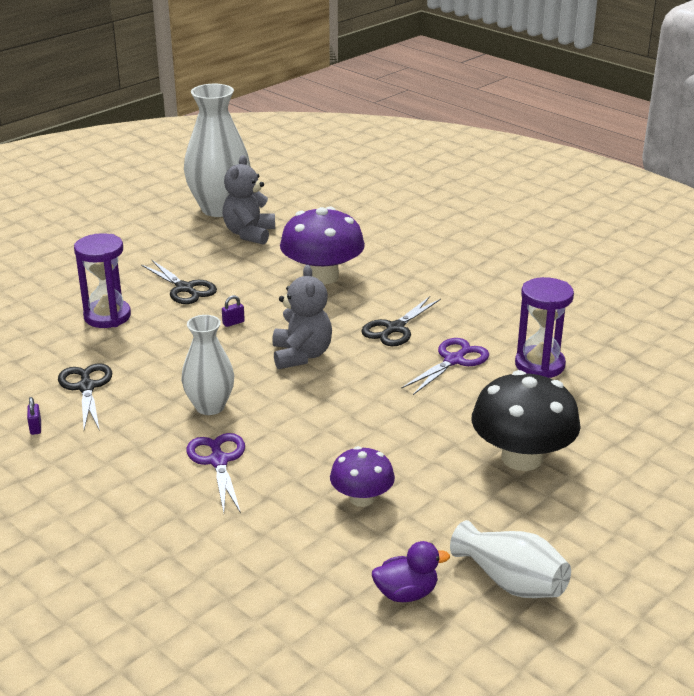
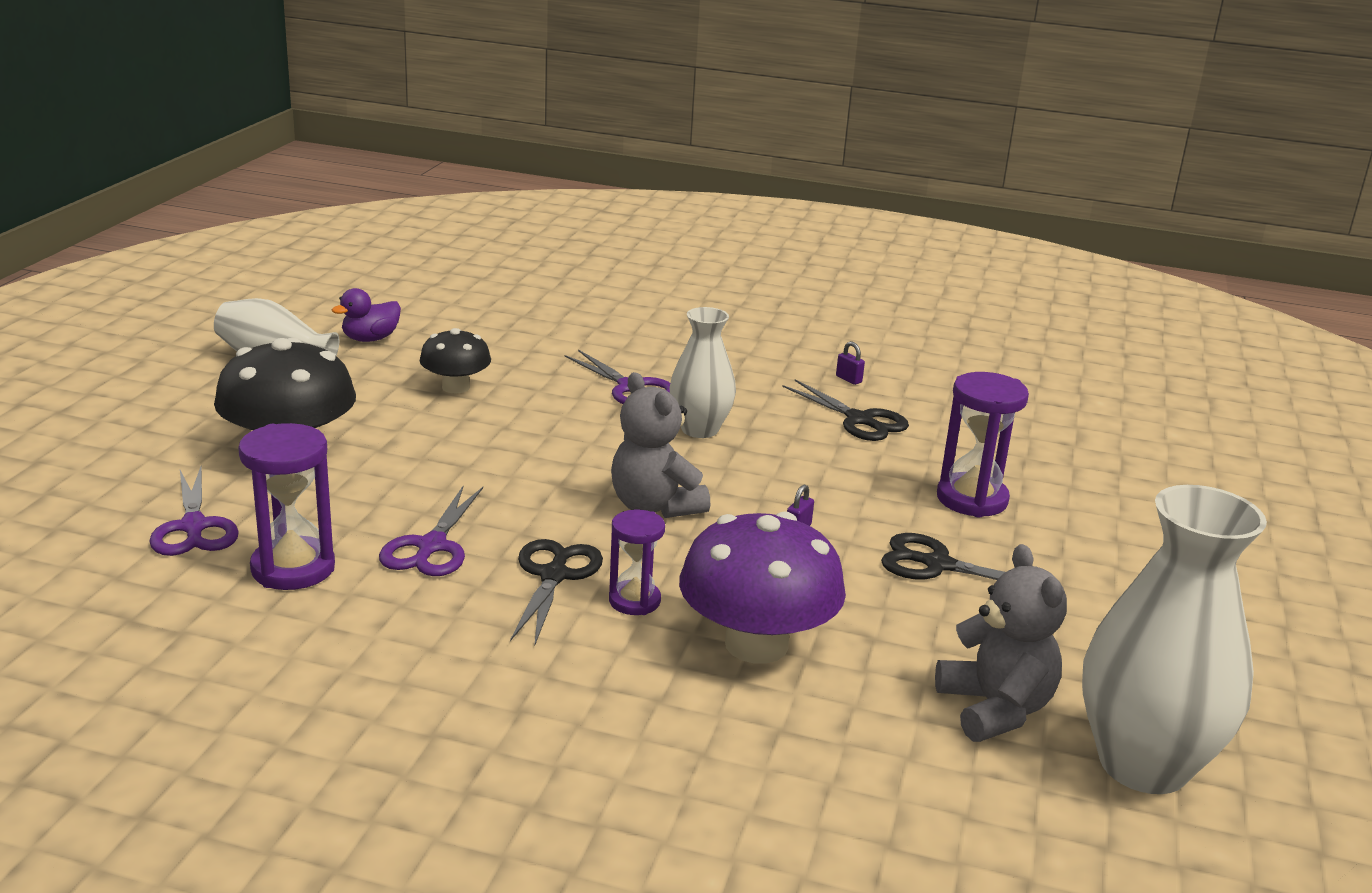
camera: 150 degrees right, 5 degrees down
purple mushroom [330,446,395,507] -> black mushroom [420,328,491,393]
none -> purple scissors [149,466,239,556]
none -> purple hourglass [609,510,665,615]

